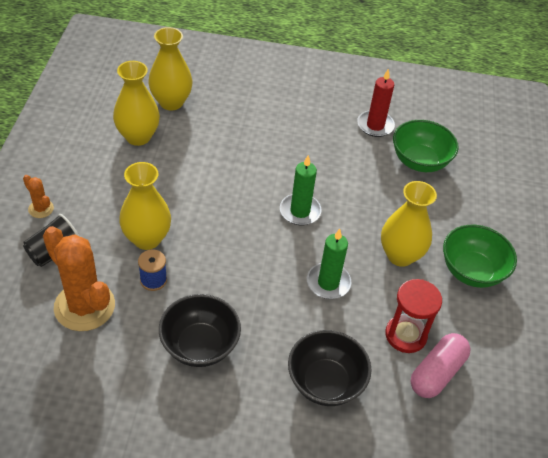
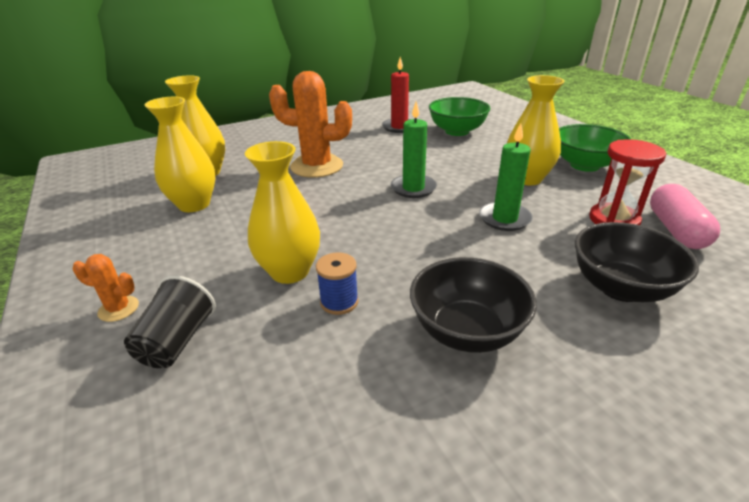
camera: 30 degrees left, 15 degrees down
orange cactus [43,226,115,331] -> orange cactus moved to [269,71,352,178]

